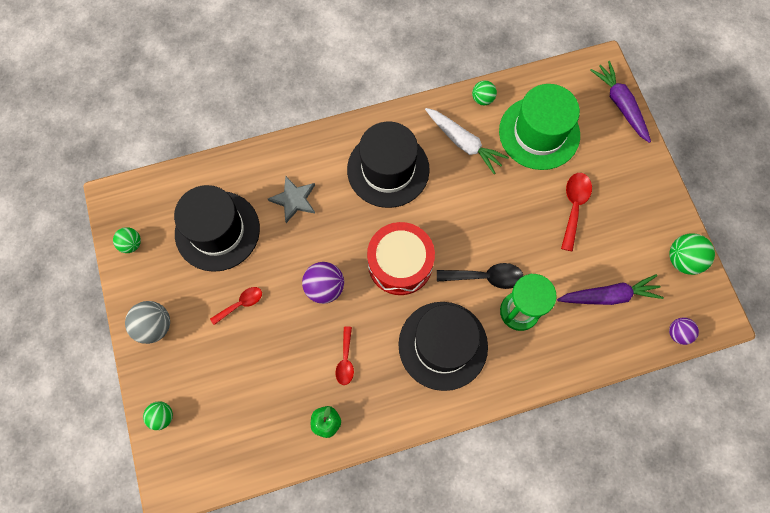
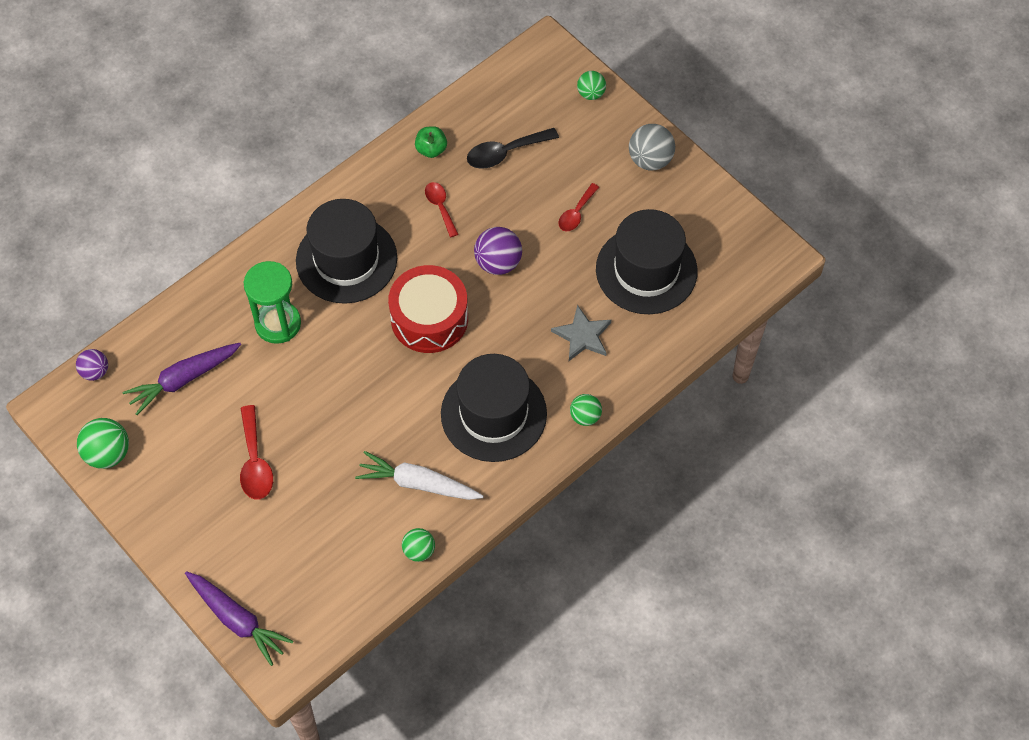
camera: 155 degrees right, 10 degrees down
green ball [113,227,141,253] -> green ball moved to [570,394,602,426]
black spoon [437,263,523,289] -> black spoon moved to [467,128,559,169]
green hat [499,84,580,170] -> none

